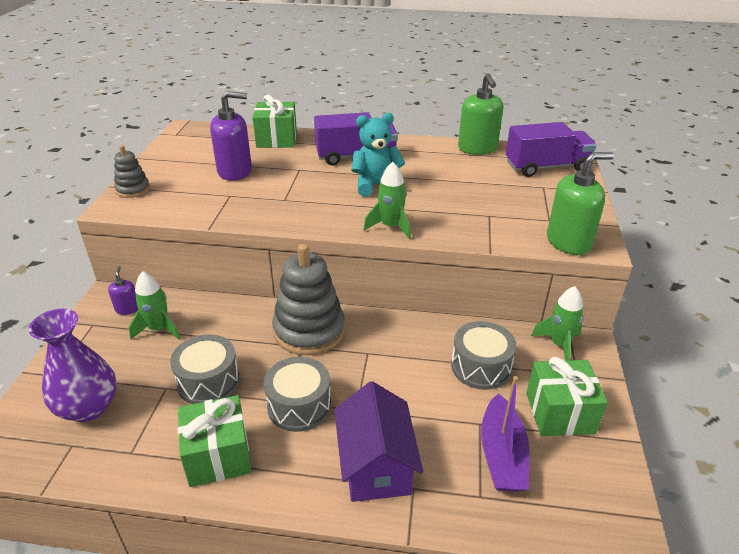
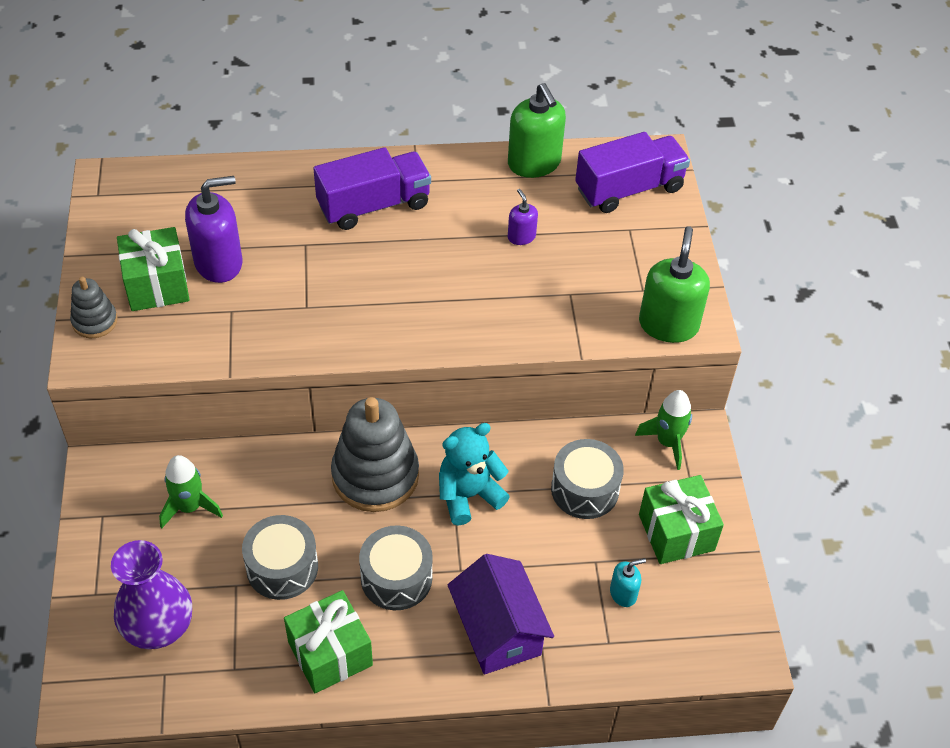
camera: 15 degrees left, 15 degrees up
purple soap dispenser [108,266,138,315] -> purple soap dispenser moved to [508,189,538,245]
green gift [253,95,297,148] -> green gift moved to [117,227,190,311]
turquoise teddy bear [351,113,405,197] -> turquoise teddy bear moved to [439,423,510,526]
green rocket [363,162,411,239] -> none
purple boat [481,376,530,492] -> turquoise soap dispenser [610,558,646,607]
green soap dispenser [547,152,614,255] -> green soap dispenser turned 45 degrees counterclockwise [639,226,710,343]

